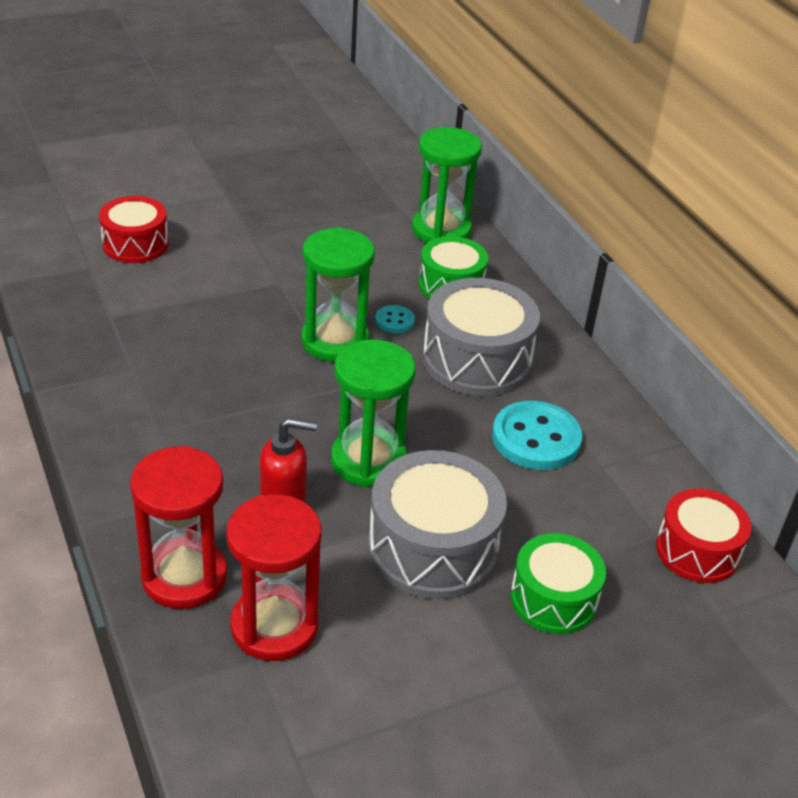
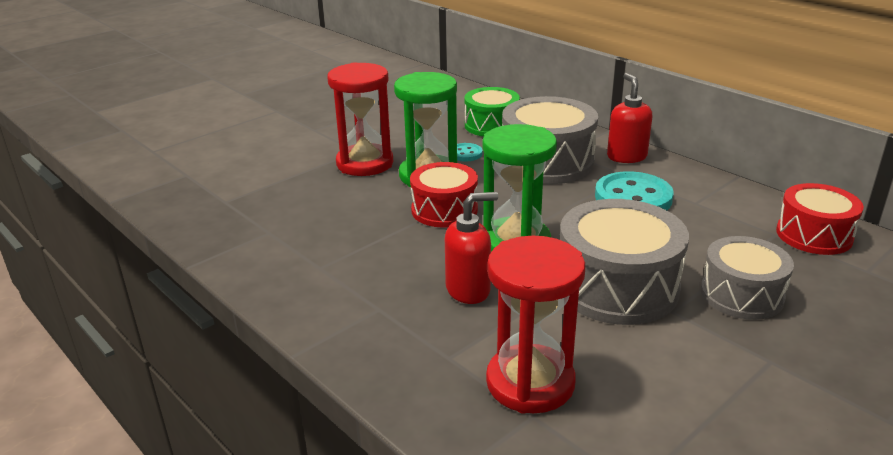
camera: 15 degrees left, 10 degrees down
red drum [99,196,169,263] -> red drum moved to [410,162,478,227]
red hourglass [130,446,227,609] -> red hourglass moved to [327,62,393,176]
green hourglass [412,127,482,243] -> none
green drum [510,533,606,634] -> grey drum [701,236,794,320]
none -> red soap dispenser [607,73,652,163]

